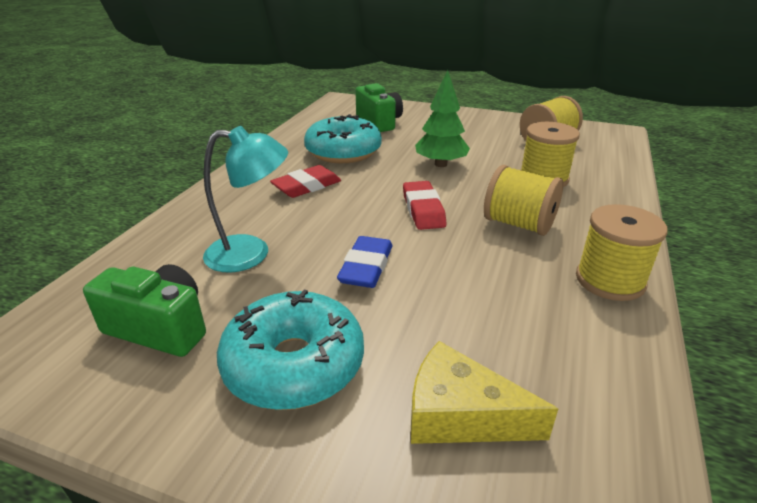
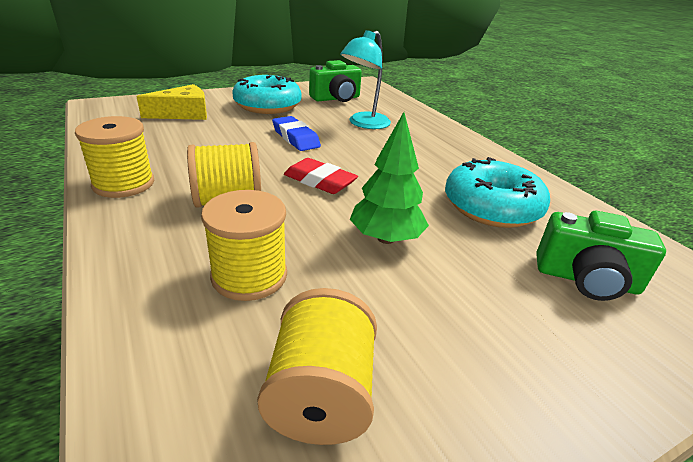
camera: 130 degrees right, 0 degrees up
red eraser [270,165,341,198] -> none

